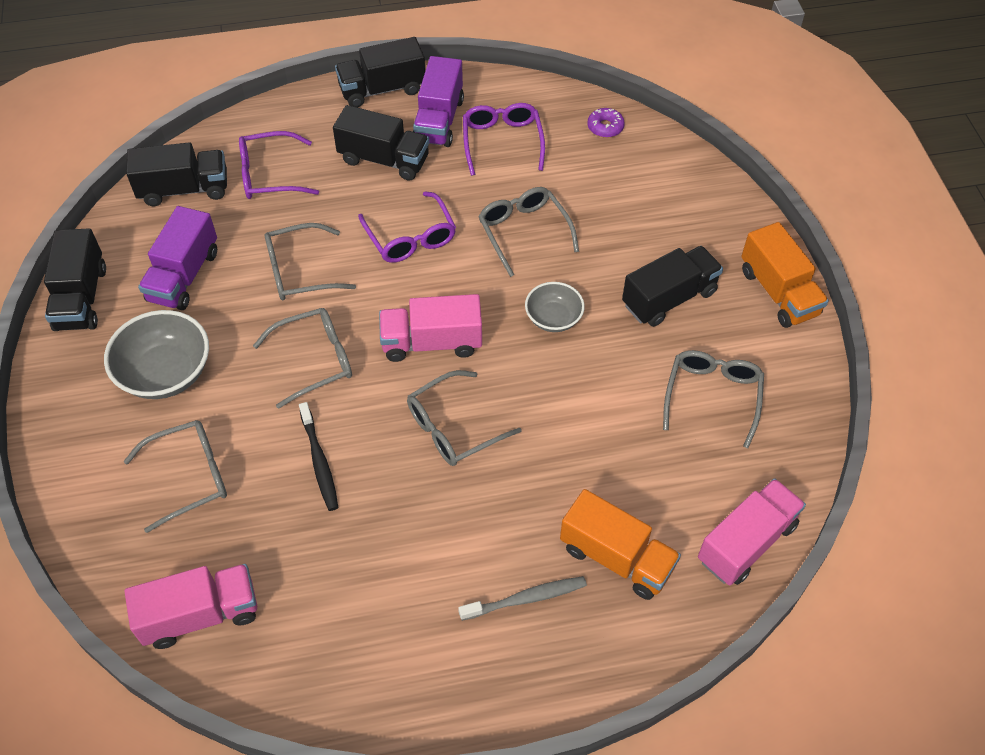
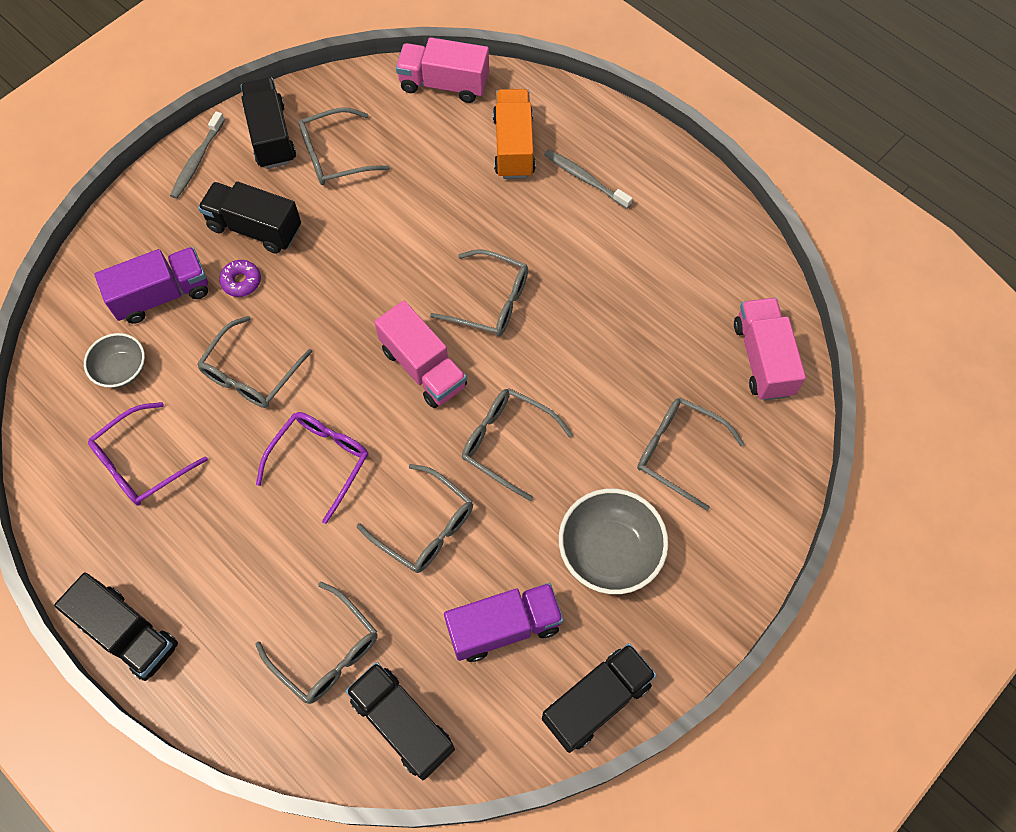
camera: 125 degrees left, 10 degrees up
pink truck [124,564,257,649] -> pink truck turned 45 degrees clockwise [734,298,806,401]
purple glasses [239,131,319,199] -> grey glasses [255,582,378,704]
black toothbrush [299,402,338,511] -> none
black truck [333,105,430,181] -> black truck moved to [241,78,296,169]
purple truck [413,56,464,147] -> purple truck moved to [95,247,208,324]
grey bowl [525,282,585,332] -> grey bowl moved to [84,333,145,388]
purple donut [587,108,625,138] -> purple donut moved to [219,260,261,297]
orange truck [741,222,829,328] -> grey toothbrush [170,111,225,199]

